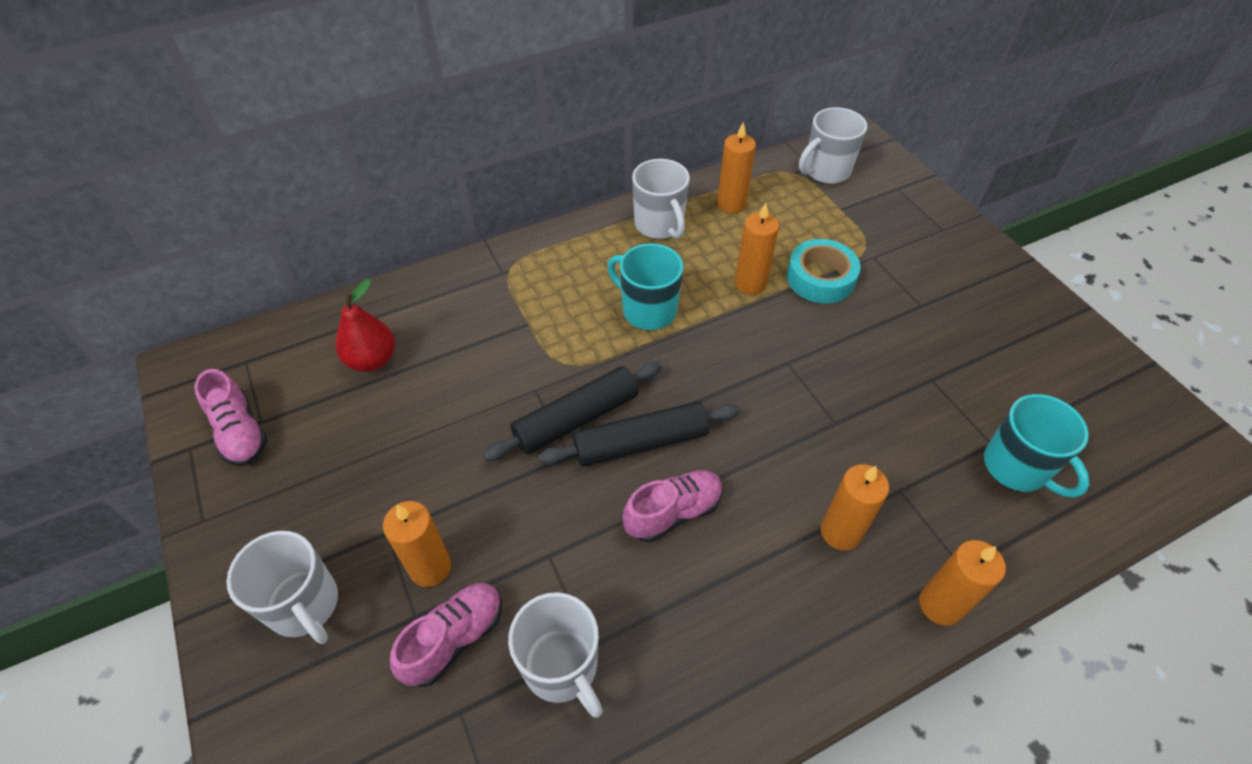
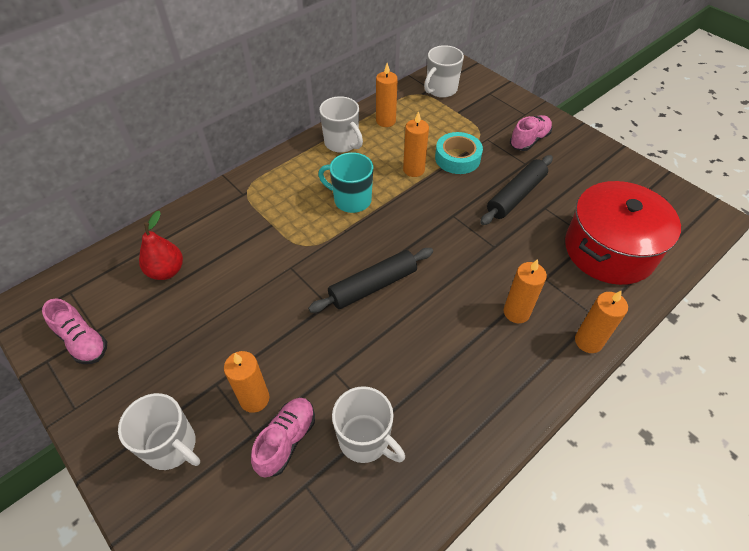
camera: 15 degrees left, 0 degrees up
black rolling pin [482,362,661,461] -> black rolling pin moved to [480,155,553,225]
pink shoe [623,470,723,543] -> pink shoe moved to [510,115,552,151]
turquoise mug [984,394,1089,498] -> red pot [565,181,681,285]

